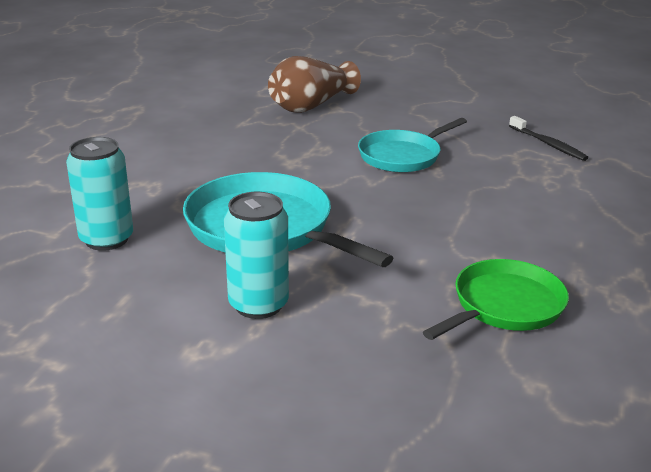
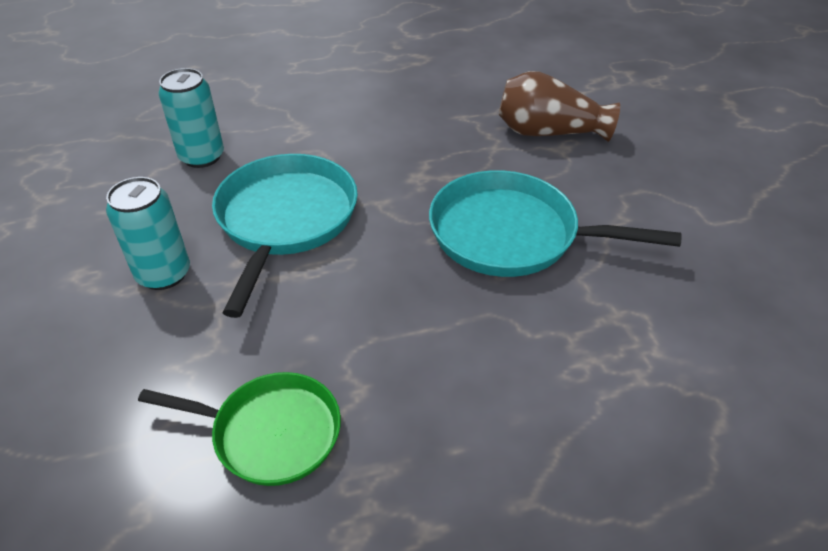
camera: 55 degrees right, 15 degrees up
turquoise pan [358,118,467,172] -> turquoise pan [429,170,682,277], size x1.52
black toothbrush [509,116,588,161] -> none

